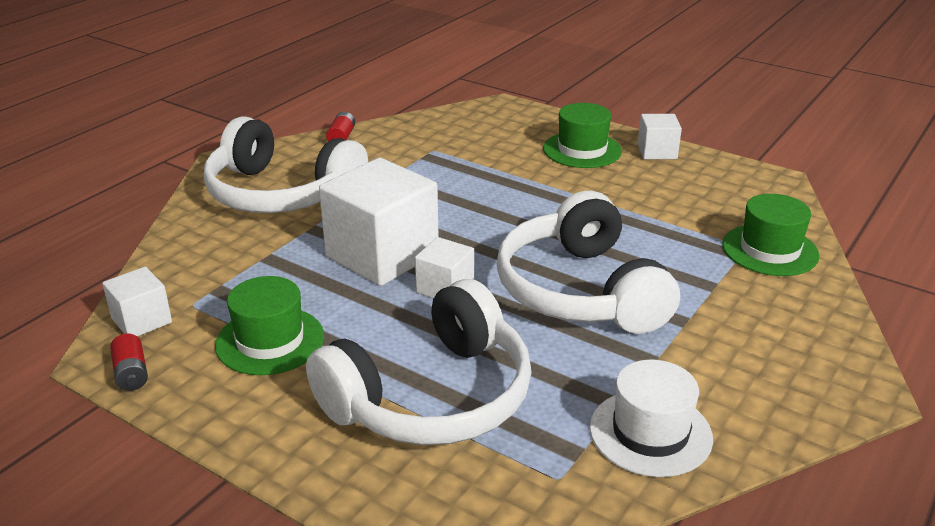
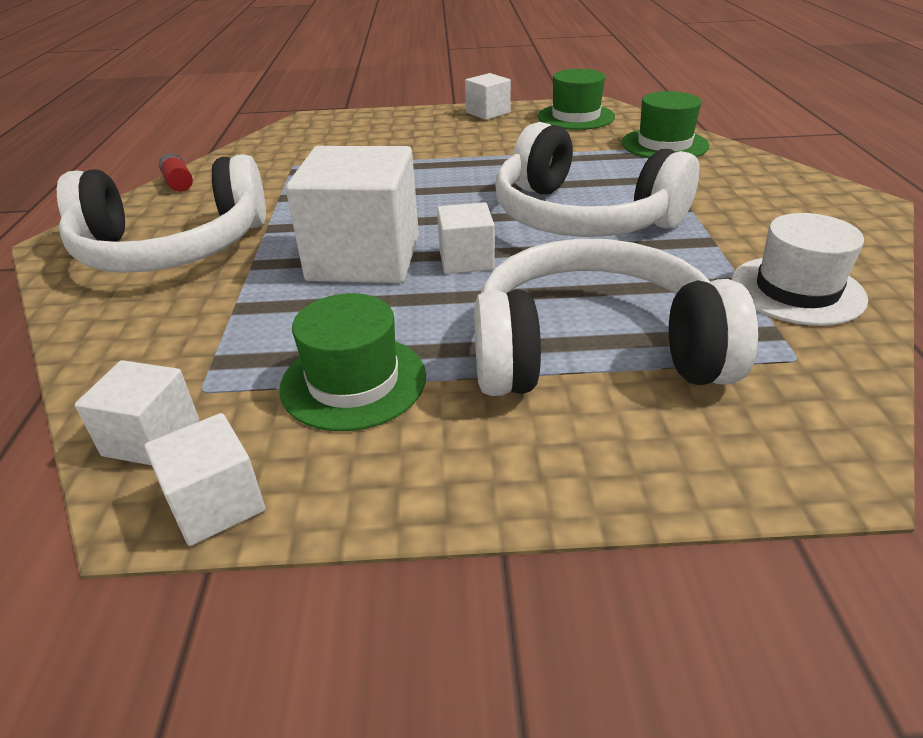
camera: 35 degrees left, 5 degrees up
red battery [110,334,148,391] -> white cube [144,413,265,546]
white headphones [306,279,532,445] -> white headphones turned 105 degrees counterclockwise [474,239,758,396]
green hat [543,103,622,168] -> green hat moved to [538,69,615,130]

